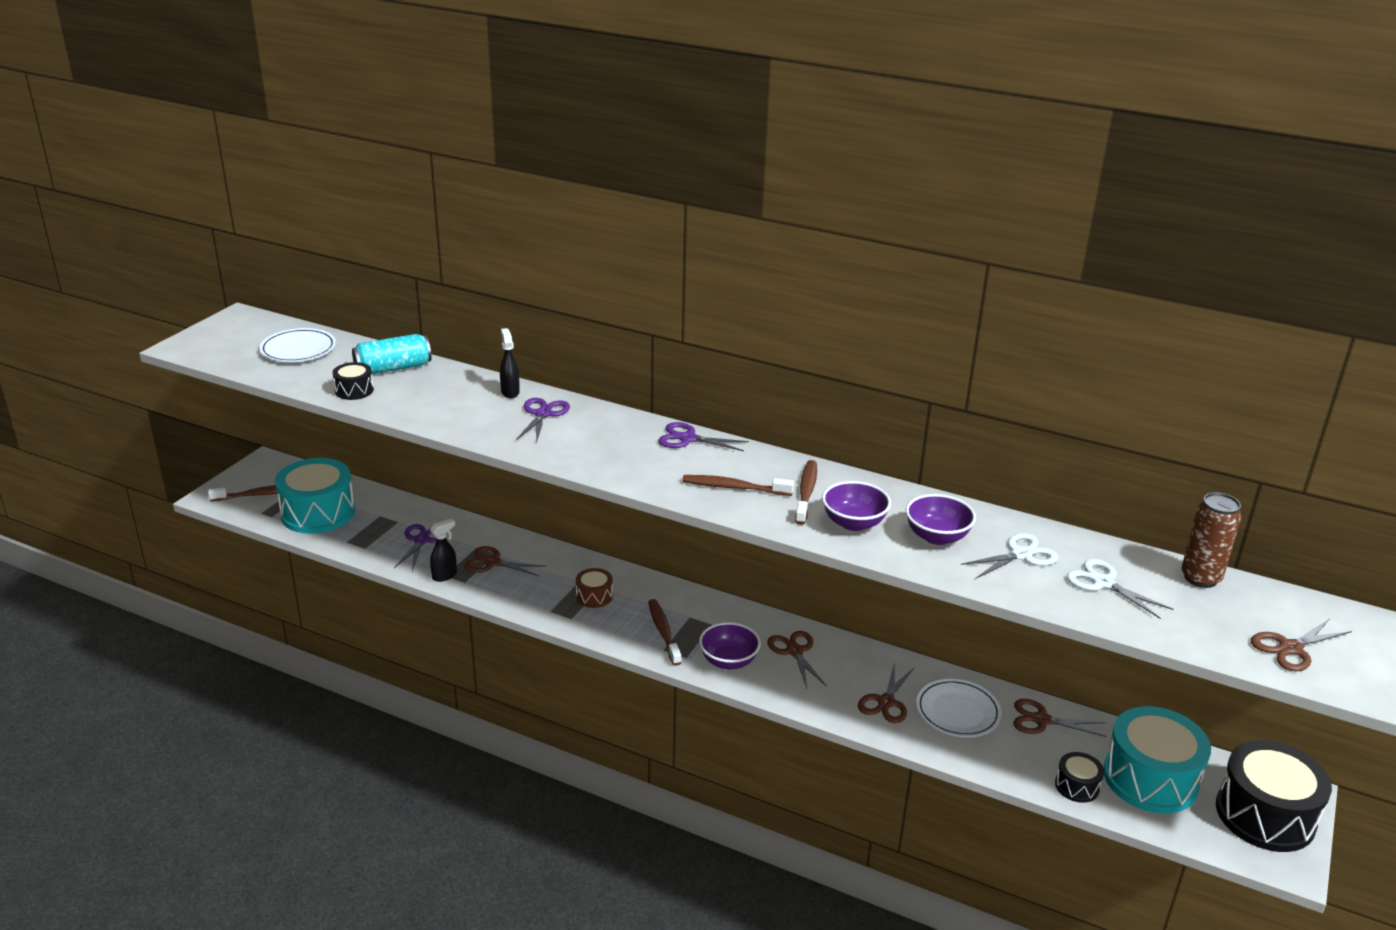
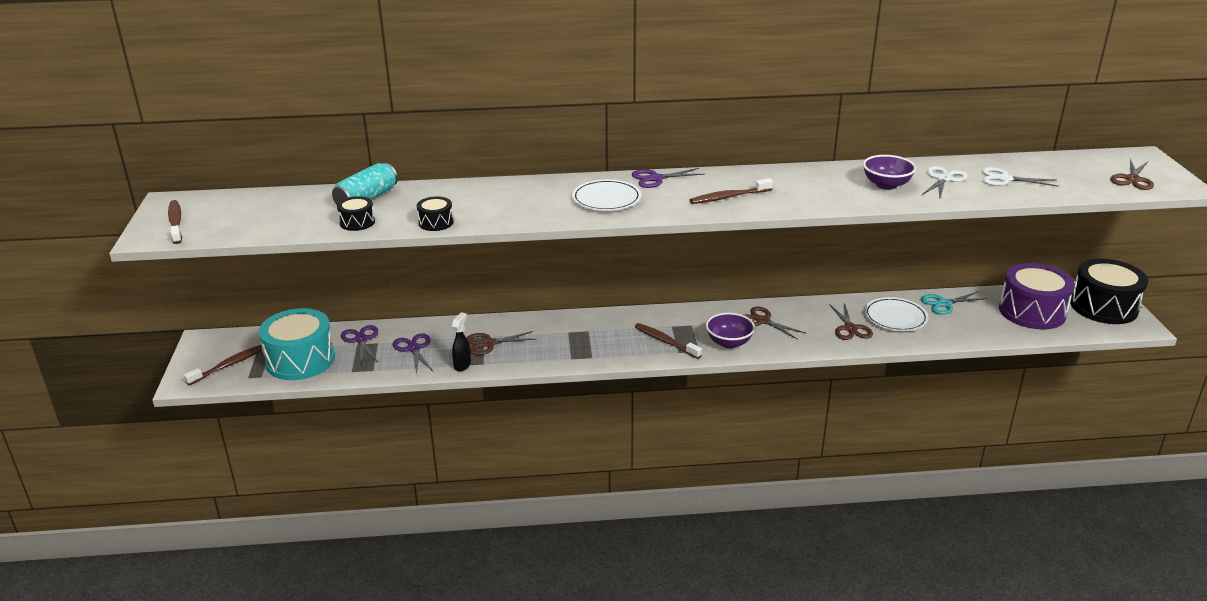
camera: 30 degrees left, 0 degrees up
white plate [259,328,336,362] -> white plate moved to [572,179,641,211]
black spray bottle [500,328,520,398] -> none
purple scissors [516,398,570,443] -> purple scissors moved to [341,325,378,364]
brown drum [576,568,613,608] -> none
brown toothbrush [795,460,817,525] -> brown toothbrush moved to [168,200,182,244]
purple bowl [822,481,891,531] -> none
brown scissors [1013,699,1106,737] -> turquoise scissors [920,292,988,314]
black drum [1055,752,1104,803] -> black drum moved to [417,197,454,231]
turquoise drum [1104,706,1211,814] -> purple drum [999,263,1075,329]
brown can [1181,492,1242,588] -> none

